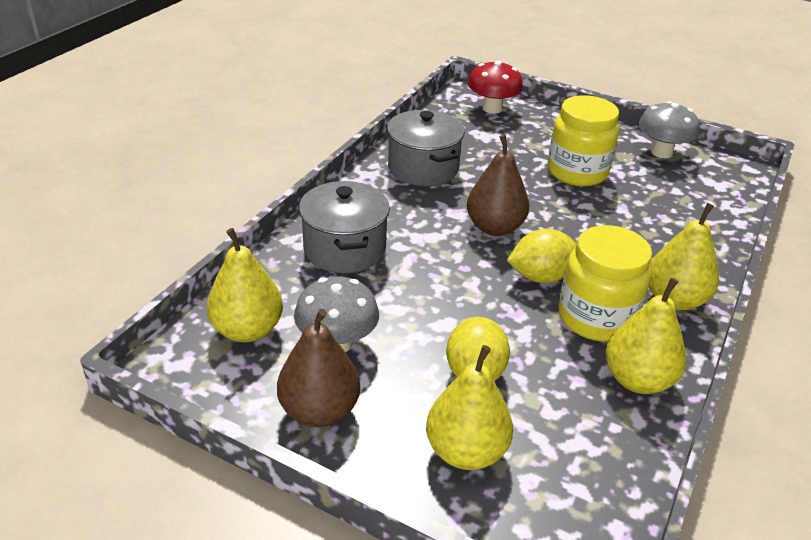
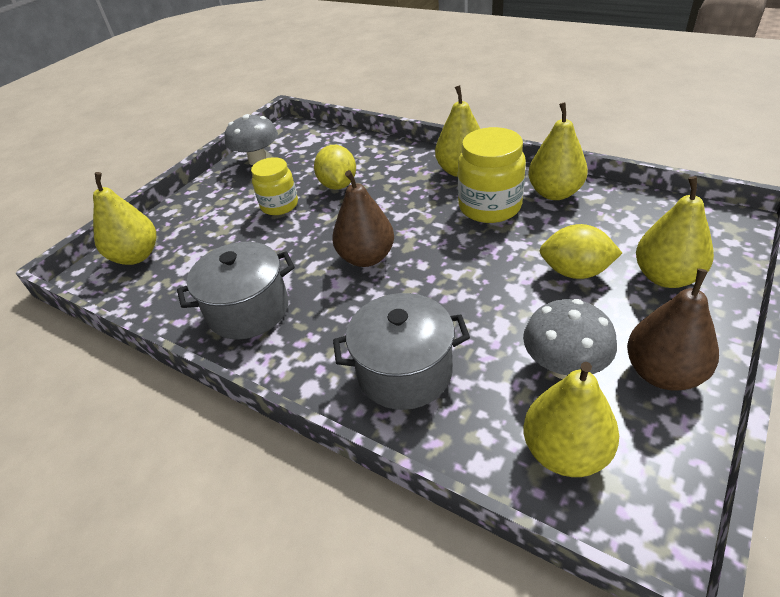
camera: 80 degrees left, 5 degrees up
red mushroom [468,61,523,114] -> yellow pear [93,172,156,265]
yellow lemon [507,229,577,283] -> yellow lemon moved to [314,145,356,190]
yellow jar [548,95,619,186] -> yellow jar [251,157,298,215], size x0.66

